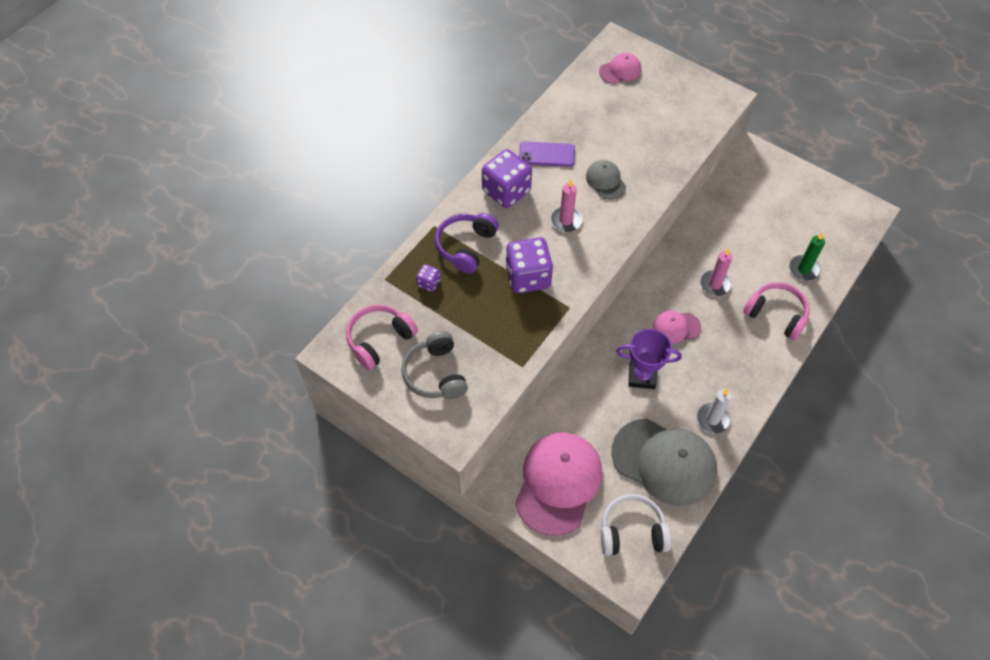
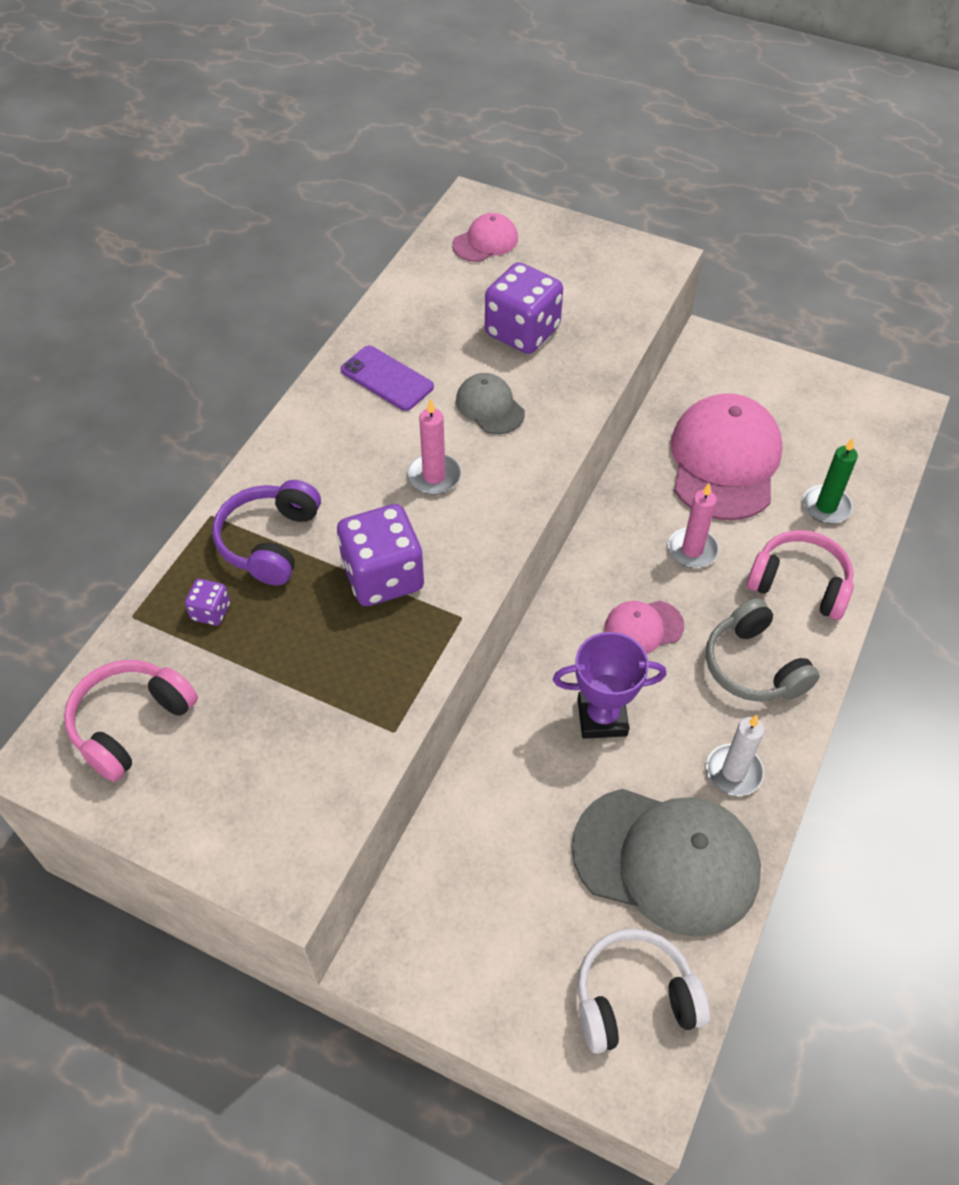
camera: 10 degrees left, 5 degrees down
grey headphones [401,331,468,399] -> grey headphones moved to [706,598,820,702]
purple dice [482,149,532,208] -> purple dice moved to [485,262,563,354]
pink cap [515,433,603,536] -> pink cap moved to [671,393,783,520]
purple phone [519,141,575,167] -> purple phone turned 45 degrees clockwise [341,346,434,411]

